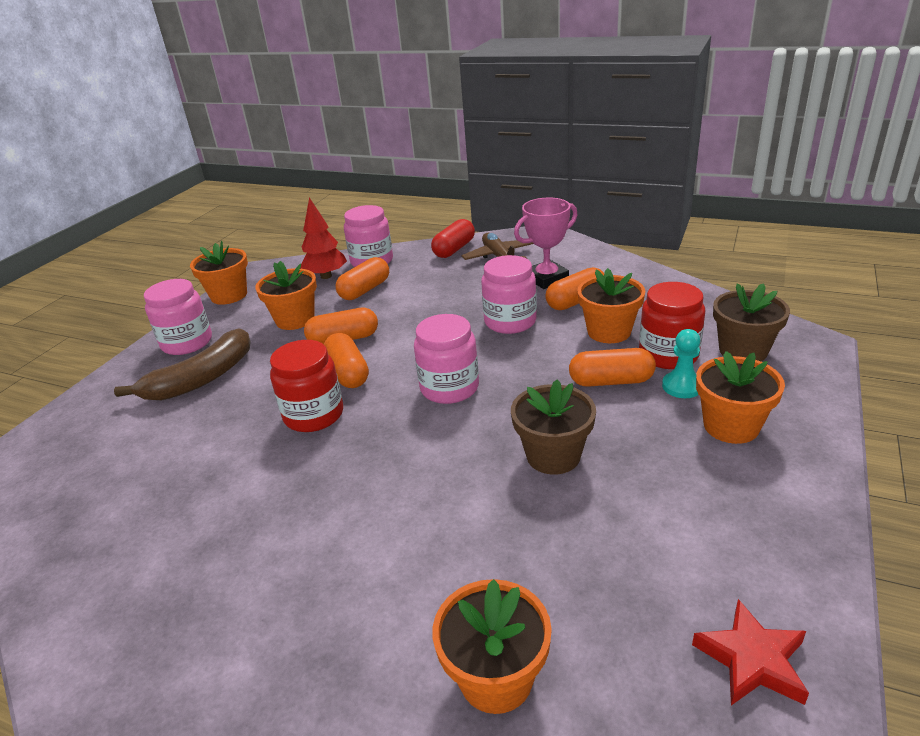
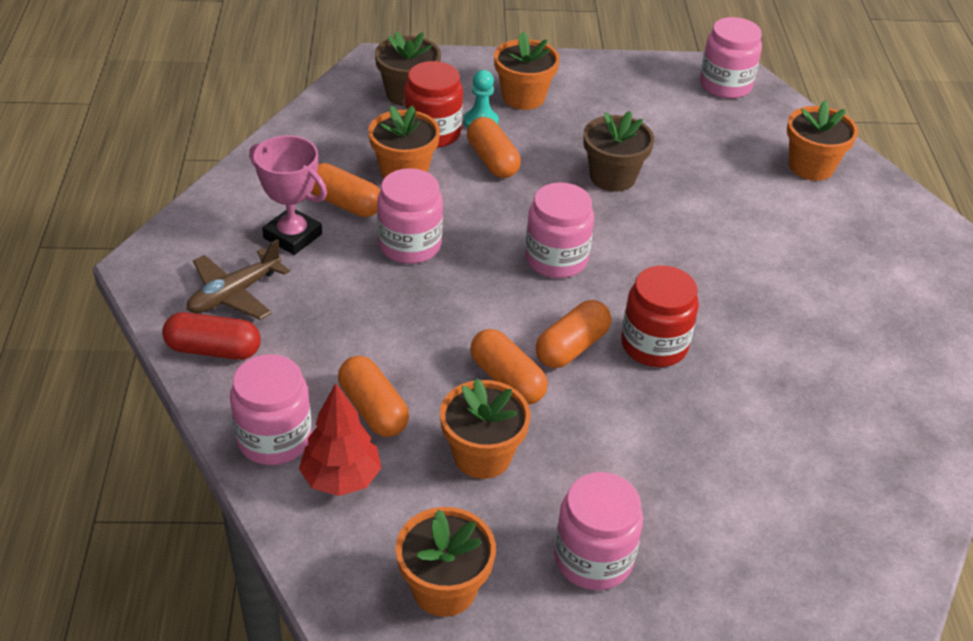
camera: 120 degrees left, 10 degrees up
brown banana [114,328,251,400] -> none
orange capsule [336,257,389,300] -> orange capsule turned 45 degrees clockwise [338,356,409,437]
red star [692,599,809,705] -> pink jar [700,17,762,99]

